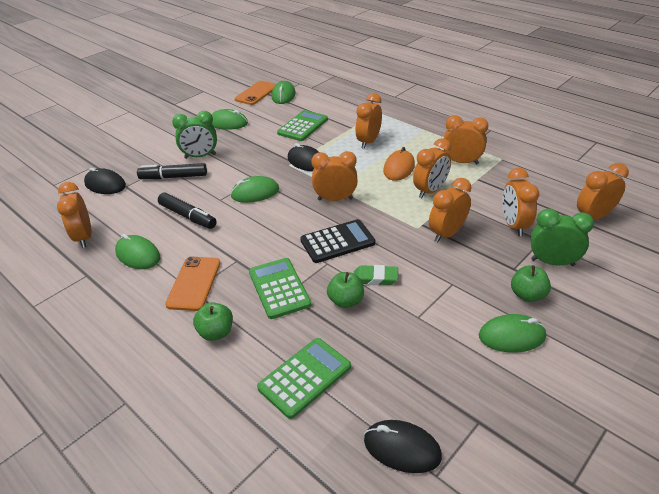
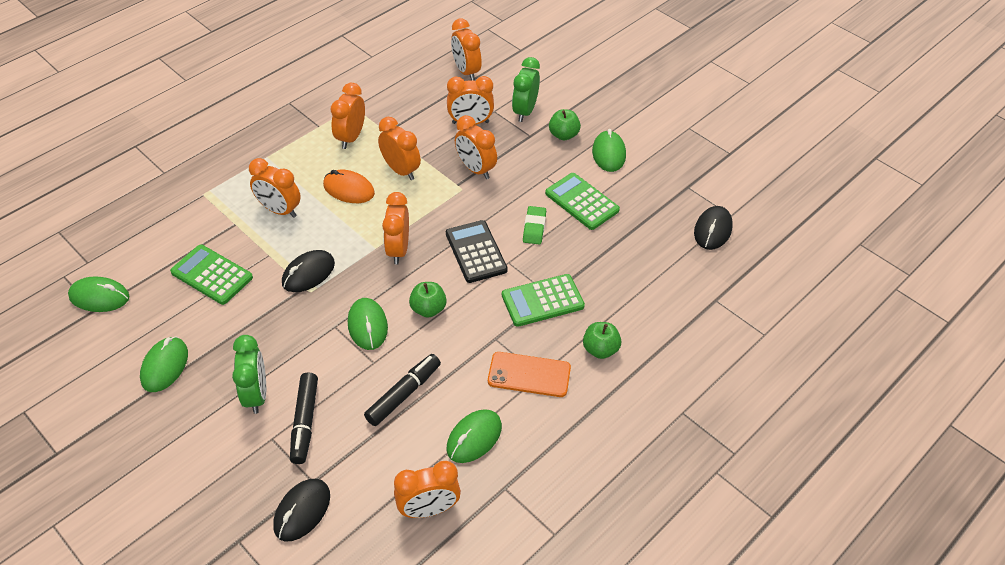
camera: 90 degrees left, 10 degrees up
orange phone [235,81,276,105] -> none
green calculator [257,338,351,419] -> green calculator moved to [545,173,620,230]
green apple [327,272,364,308] -> green apple moved to [409,282,447,318]

